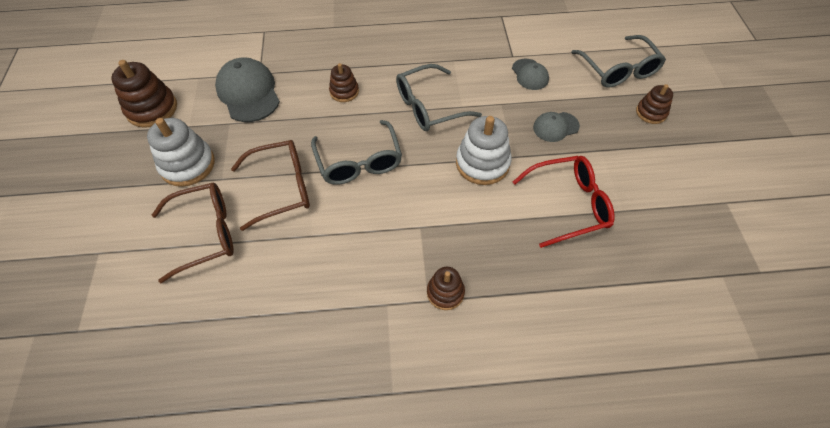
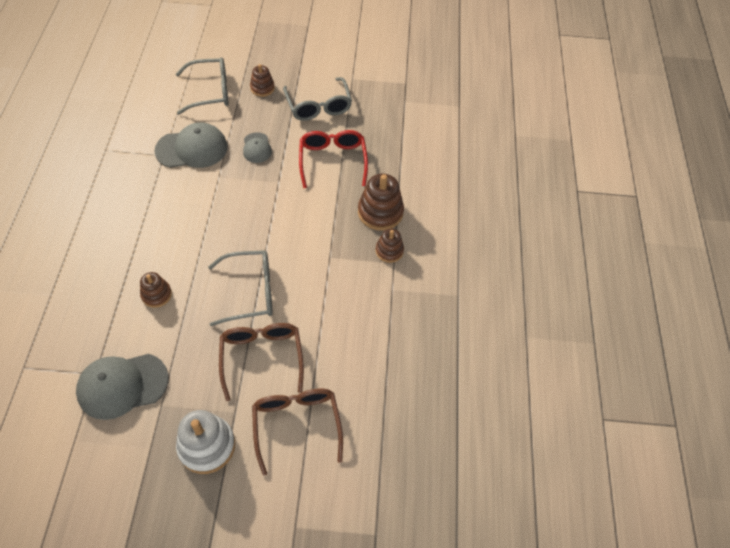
camera: 85 degrees left, 0 degrees up
brown stacking toy [111,60,177,128] -> brown stacking toy moved to [358,174,404,231]
grey glasses [396,64,482,131] -> grey glasses moved to [283,77,352,121]
white stacking toy [456,116,512,185] -> none
grey cap [512,59,549,90] -> grey cap [154,122,228,168], size x1.80

